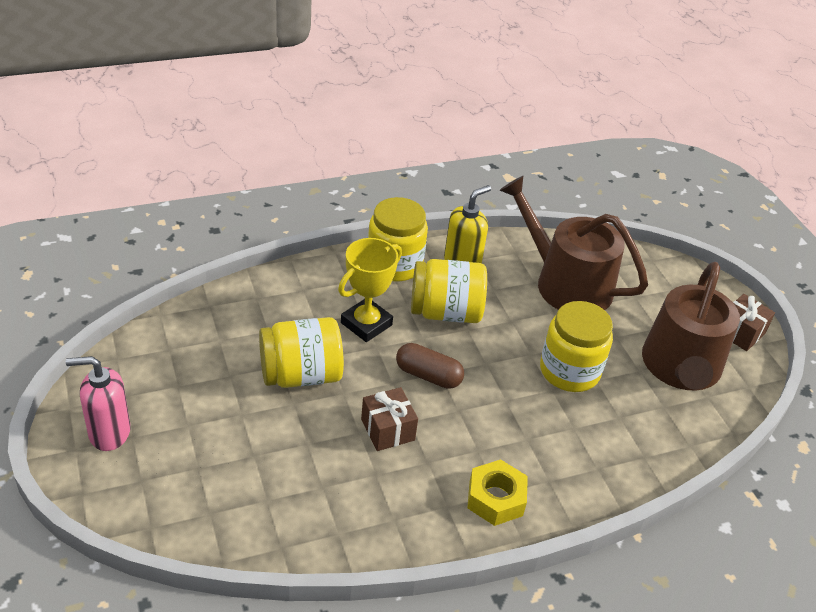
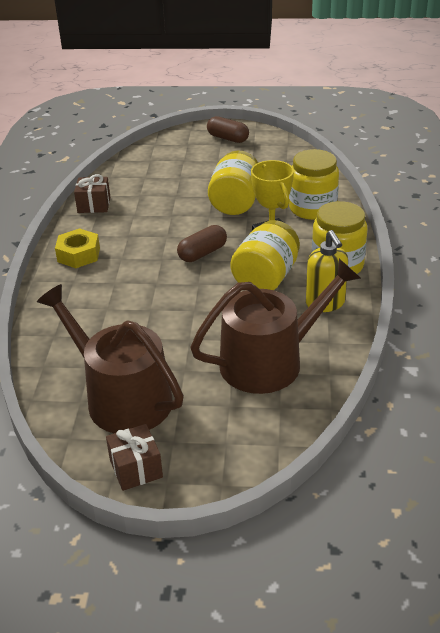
camera: 120 degrees right, 5 degrees down
pink soap dispenser [66,356,131,451] -> brown capsule [207,116,249,143]
brown gift [361,387,418,451] -> brown gift moved to [74,174,110,213]
yellow jar [540,301,613,392] -> yellow jar moved to [289,149,339,220]

